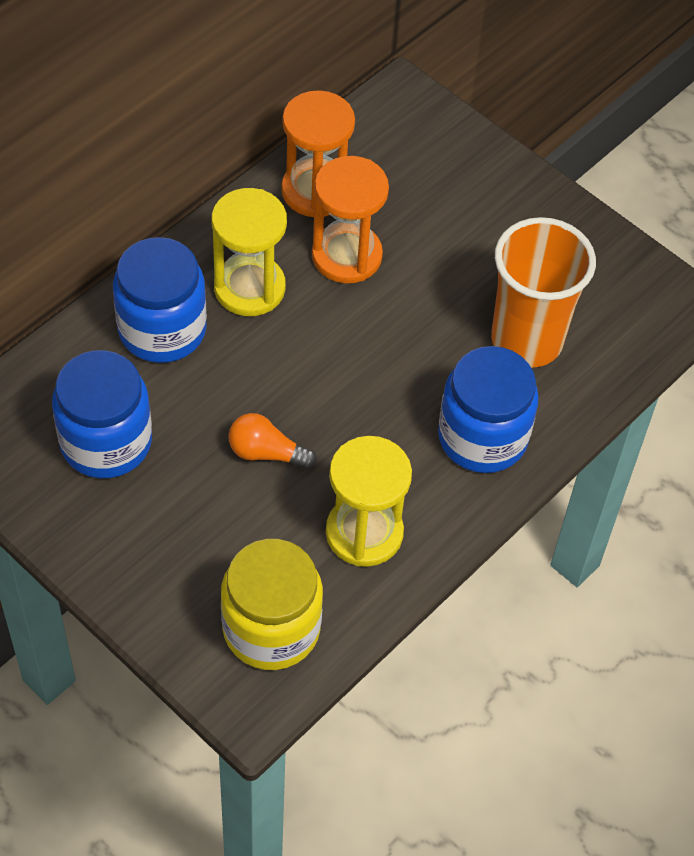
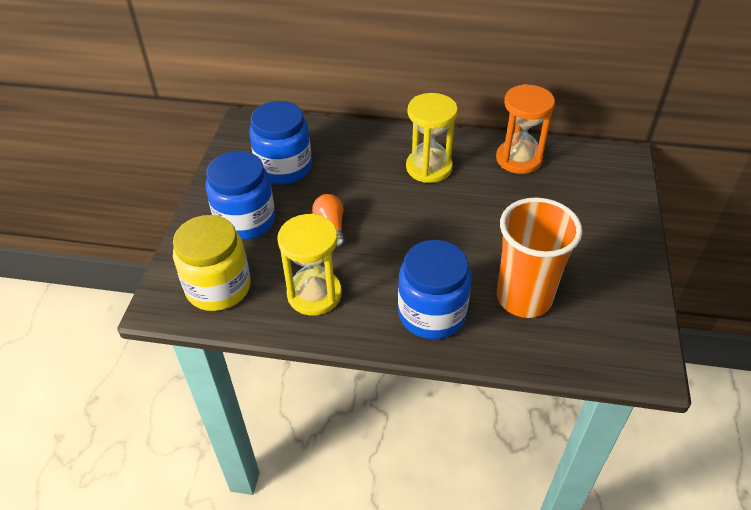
camera: 60 degrees right, 10 degrees down
blue jar [113,237,207,363] -> blue jar moved to [205,151,275,240]
orange hourglass [312,156,389,284] -> none

